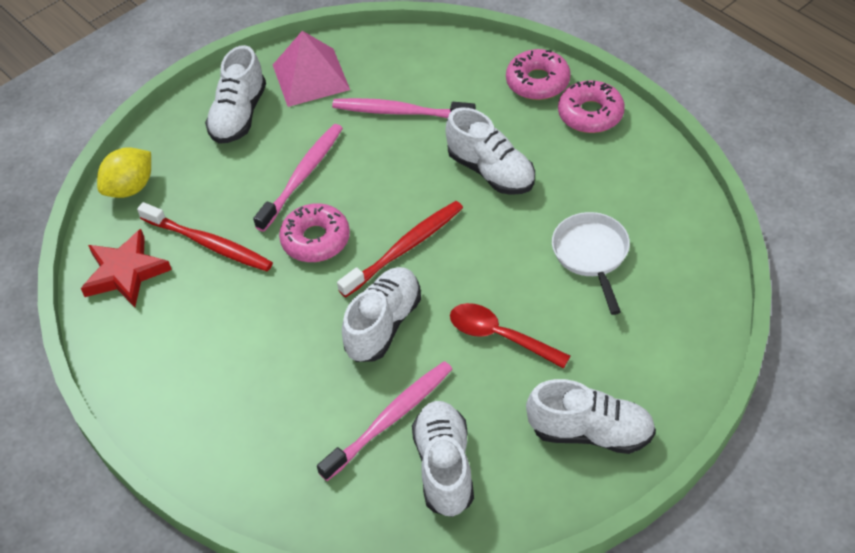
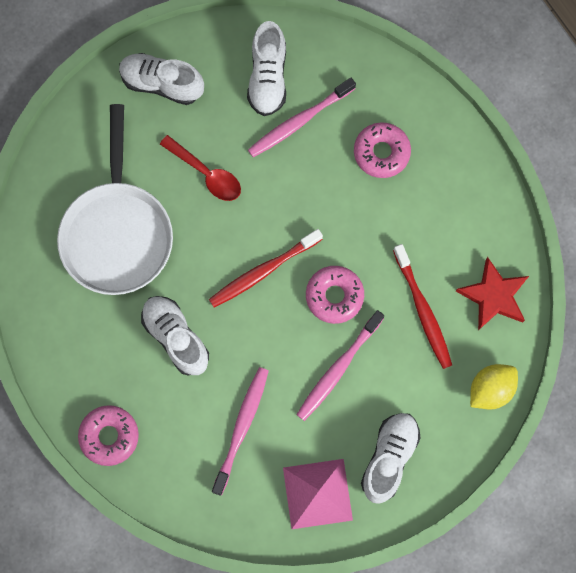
camera: 175 degrees left, 25 degrees up
red toothbrush [137,202,273,271] -> red toothbrush turned 150 degrees counterclockwise [393,244,452,369]
pink toothbrush [332,98,476,118] -> pink toothbrush turned 90 degrees counterclockwise [212,367,269,496]
white shoe [342,267,421,362] -> none
white pan [552,212,630,315] -> white pan [57,104,173,295], size x1.84
pink donut [558,80,625,133] -> pink donut moved to [354,122,411,178]

